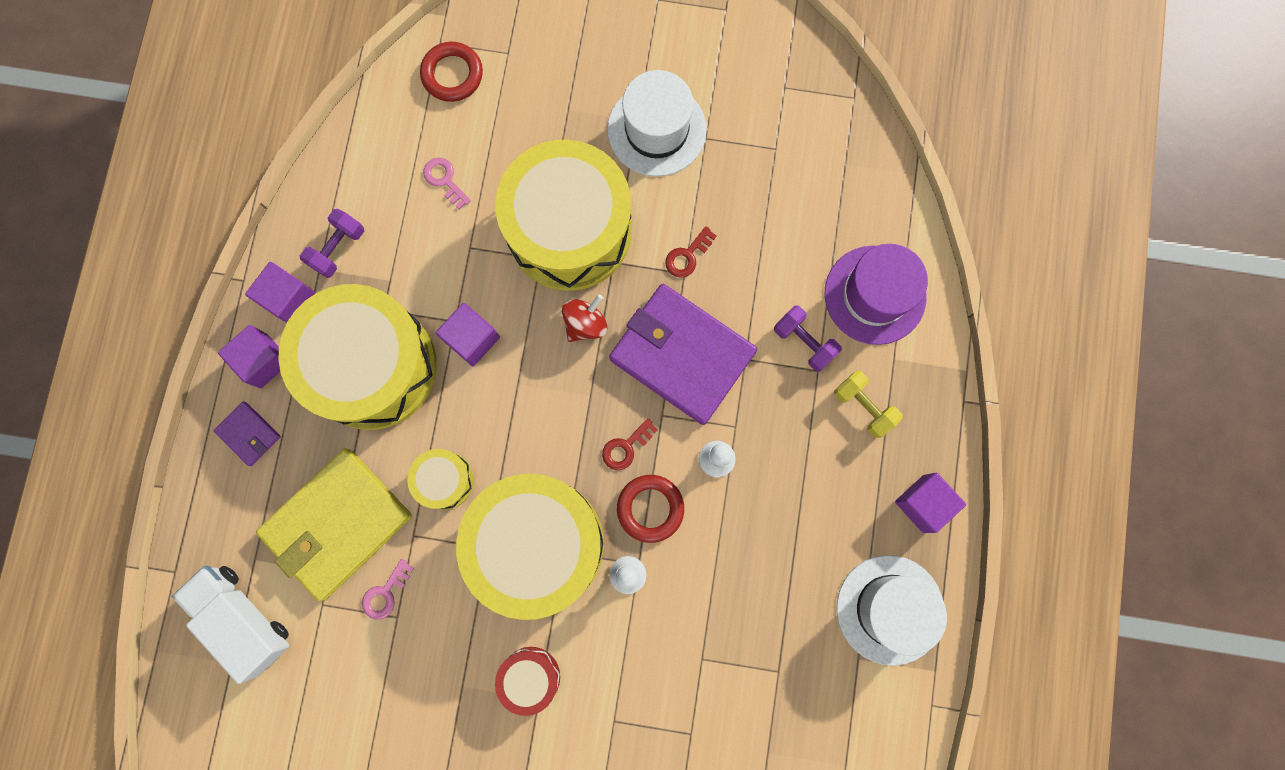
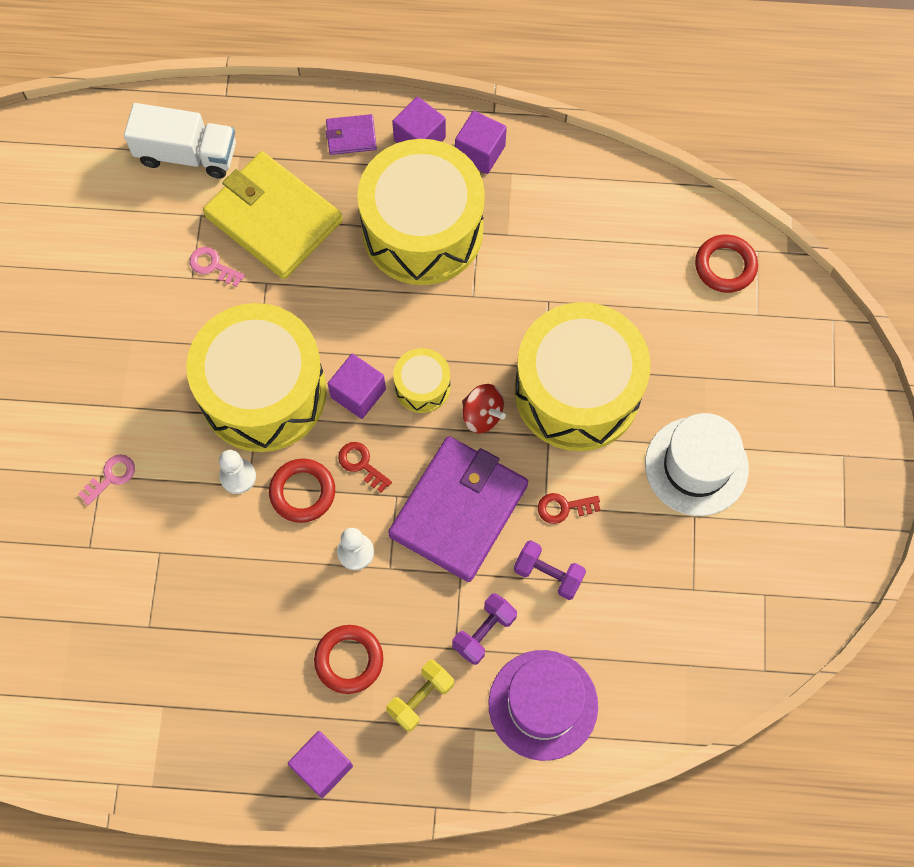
camera: 85 degrees right, 10 degrees down
white truck [172,566,289,684] -> white truck turned 60 degrees clockwise [124,103,236,179]
purple wallet [213,401,281,466] -> purple wallet turned 45 degrees clockwise [326,114,377,155]
purple dumbbell [300,209,364,278] -> purple dumbbell moved to [514,540,586,600]
yellow drum [407,449,474,510] -> yellow drum moved to [393,348,450,413]
pink key [423,158,471,210] -> pink key moved to [78,454,135,505]
purple cube [436,303,500,367] -> purple cube moved to [328,354,386,419]
red drum [495,647,560,716] -> none
red key [665,226,717,278] -> red key turned 45 degrees counterclockwise [538,493,601,524]
white hat [837,555,947,666] -> none
none -> red ring [314,625,383,694]

